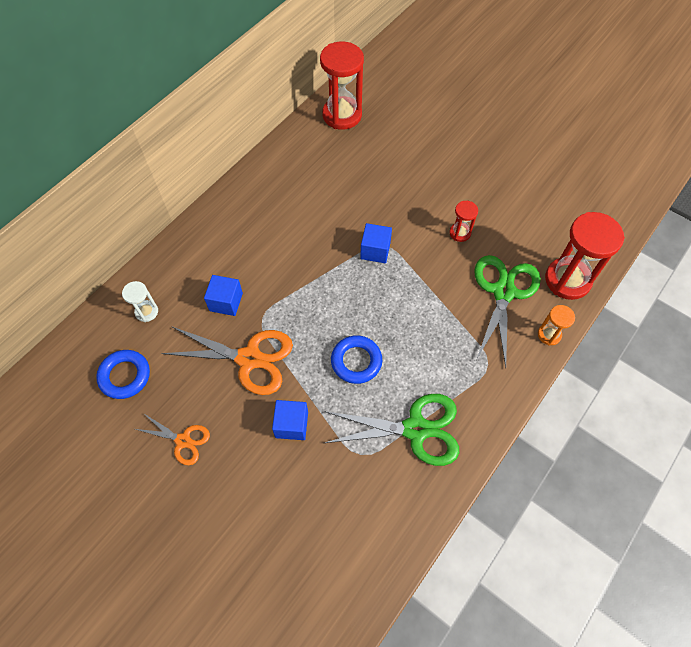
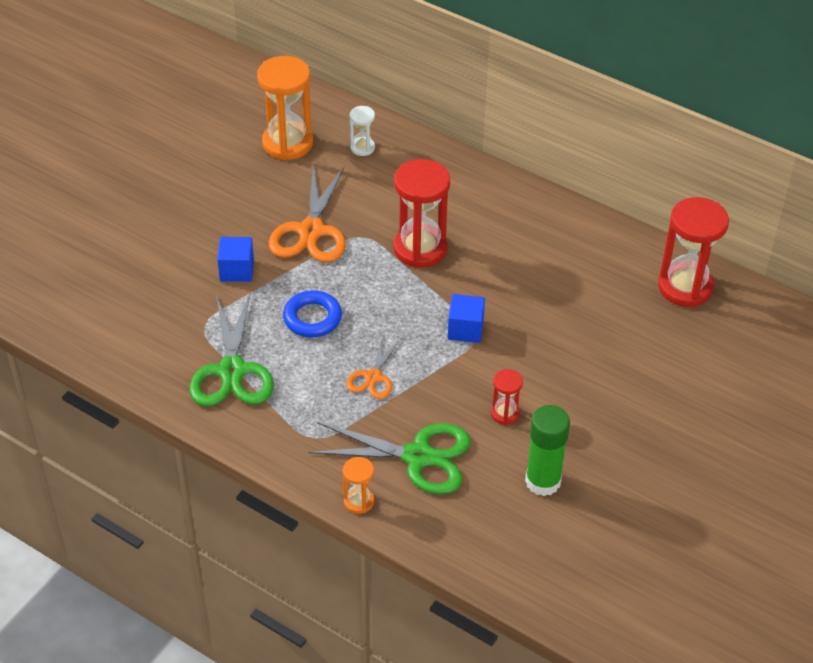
camera: 85 degrees right, 15 degrees down
blue ring [96,350,150,399] -> orange hourglass [257,56,313,160]
orange scissors [135,413,210,465] -> orange scissors moved to [346,335,402,399]
blue cube [204,275,243,316] -> none
red hourglass [545,212,625,300] -> red hourglass moved to [393,159,450,268]
none -> green glue stick [525,405,570,496]

